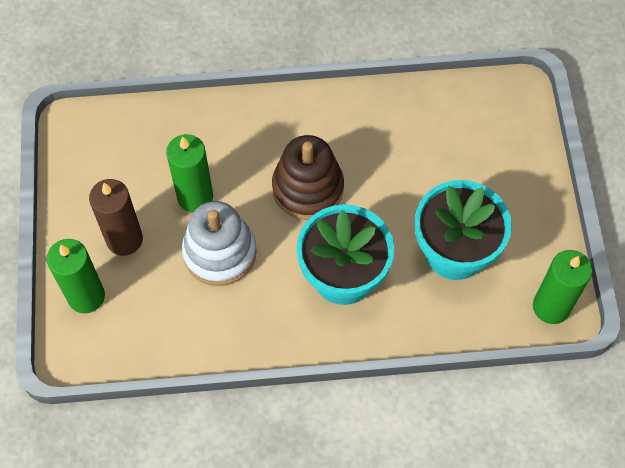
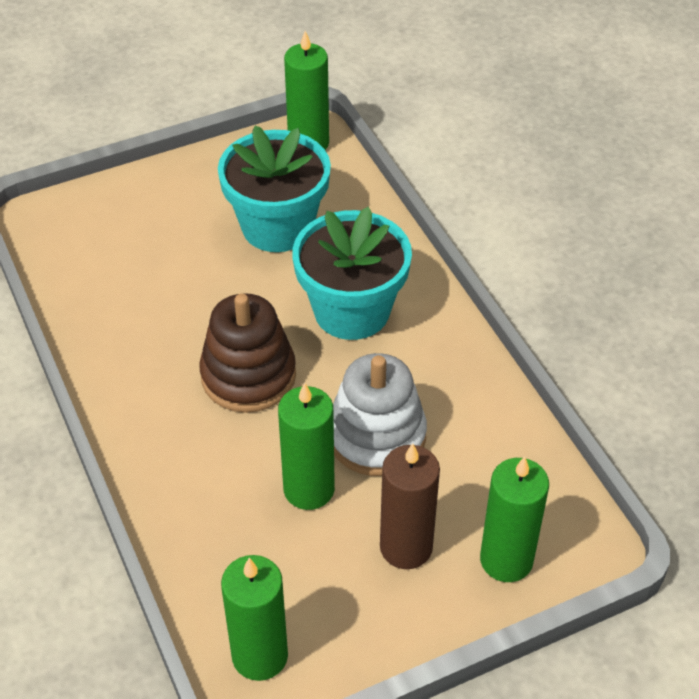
camera: 110 degrees left, 15 degrees down
none -> green candle [221,555,288,681]

